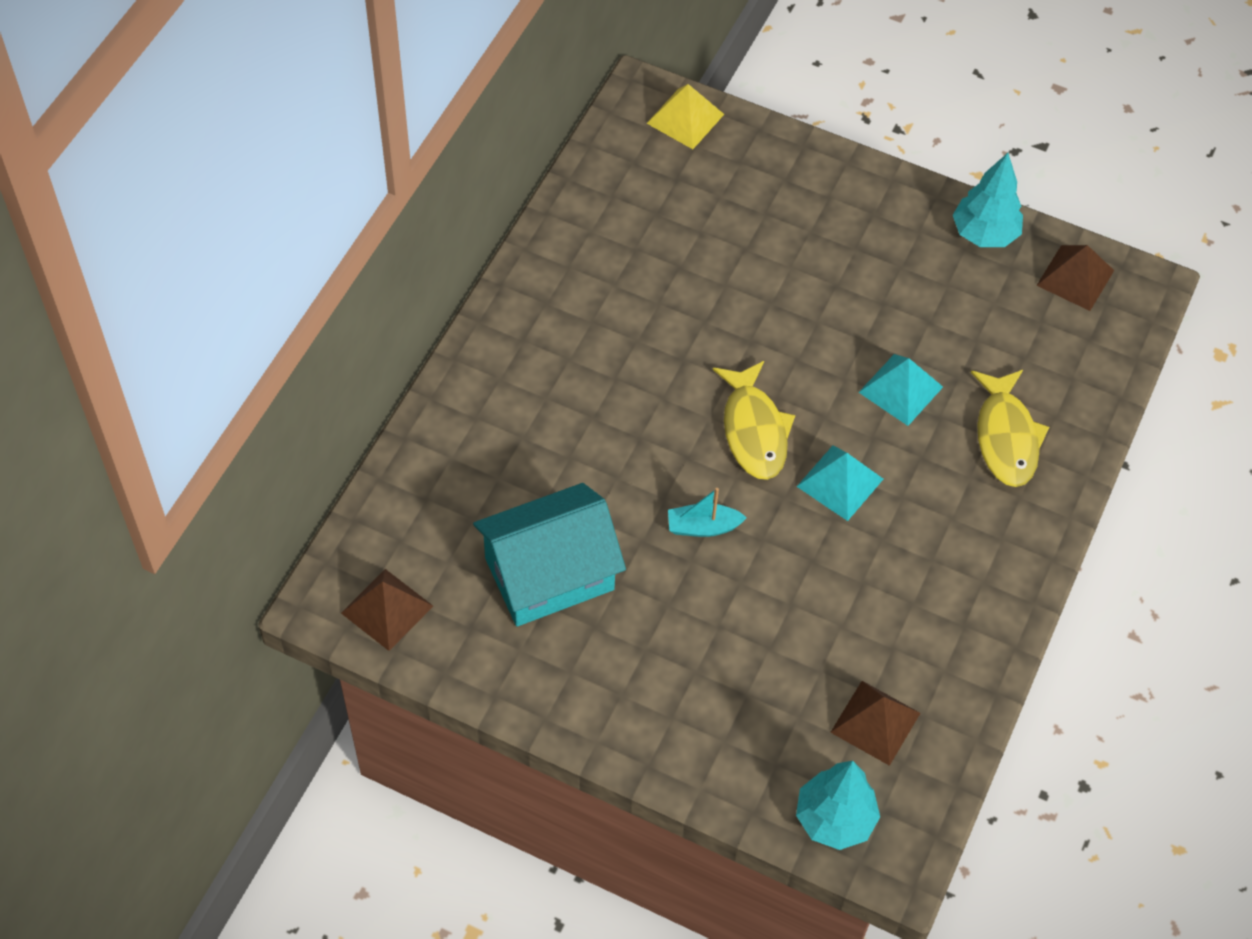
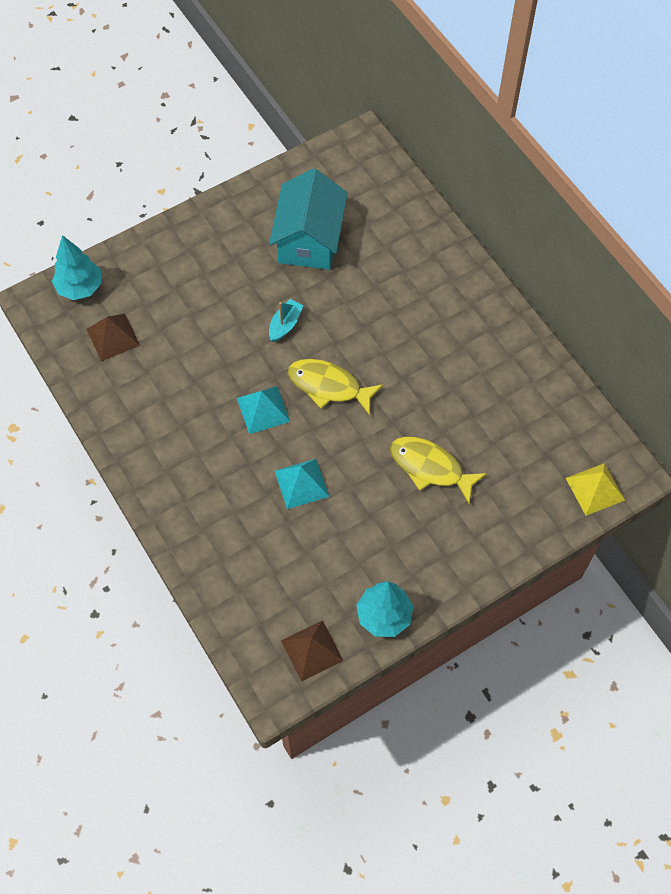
camera: 125 degrees right, 5 degrees up
brown pyramid [341,569,433,651] -> none
yellow fish [971,370,1049,487] -> yellow fish moved to [390,437,487,503]

